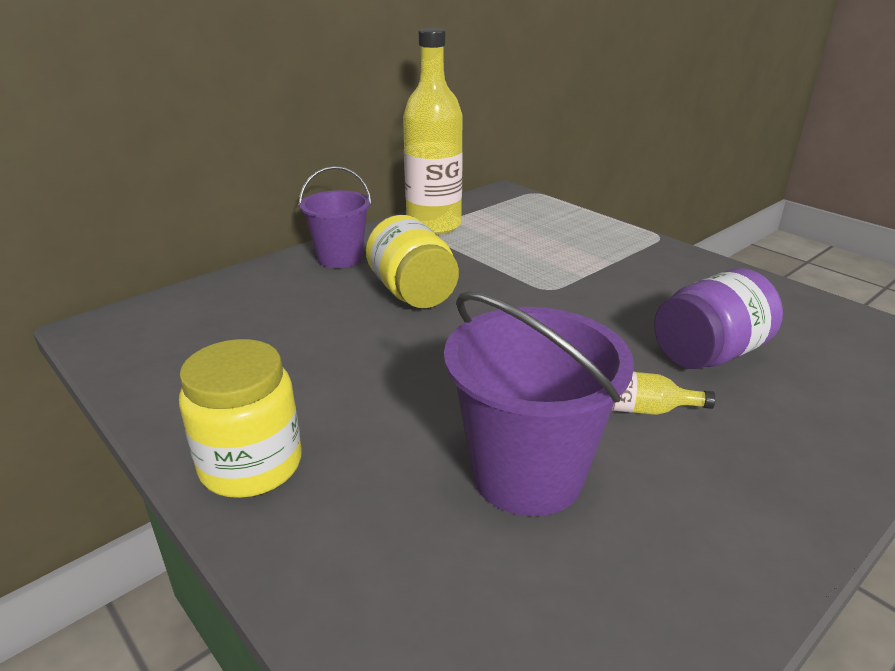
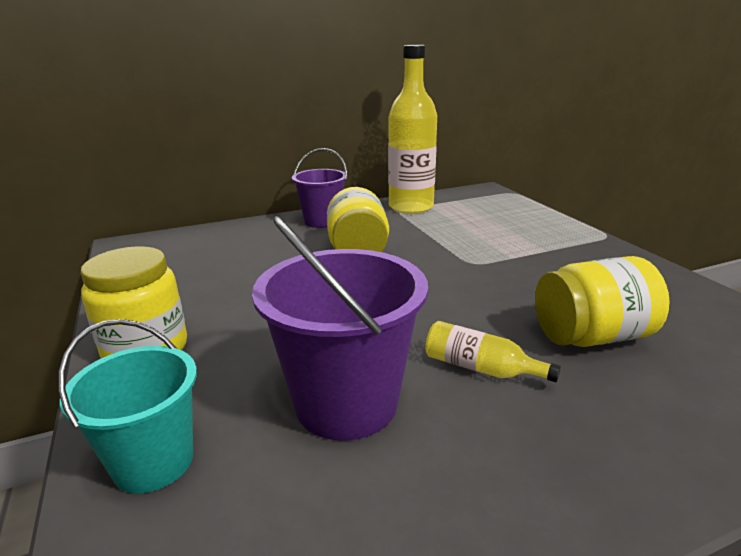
camera: 20 degrees right, 5 degrees down
purple jar [654,268,783,369] -> yellow jar [535,256,670,347]
none -> turquoise bucket [58,319,197,493]

